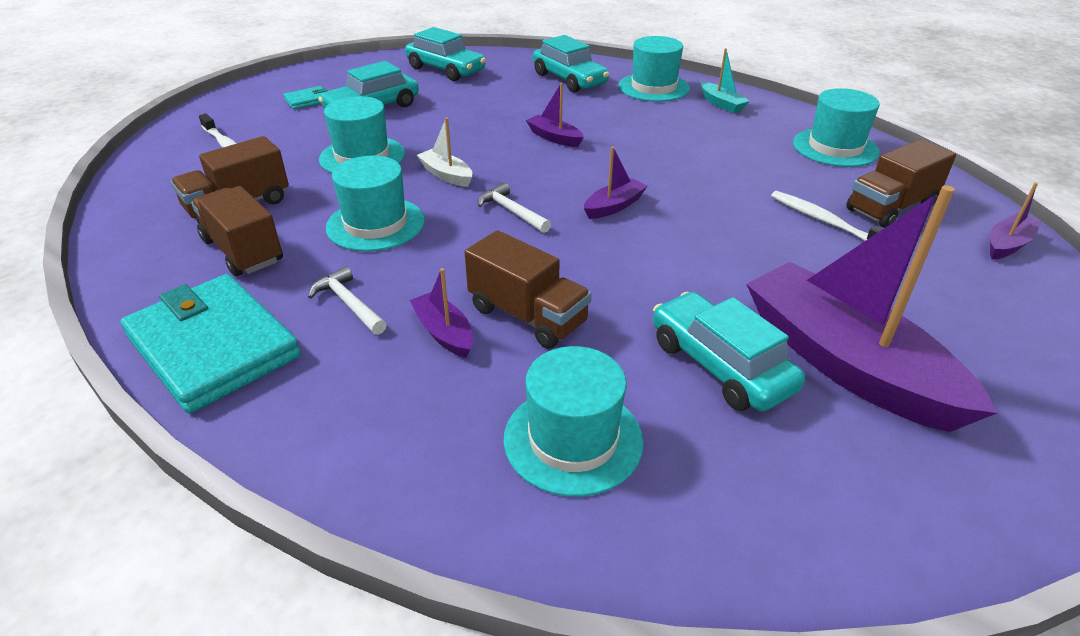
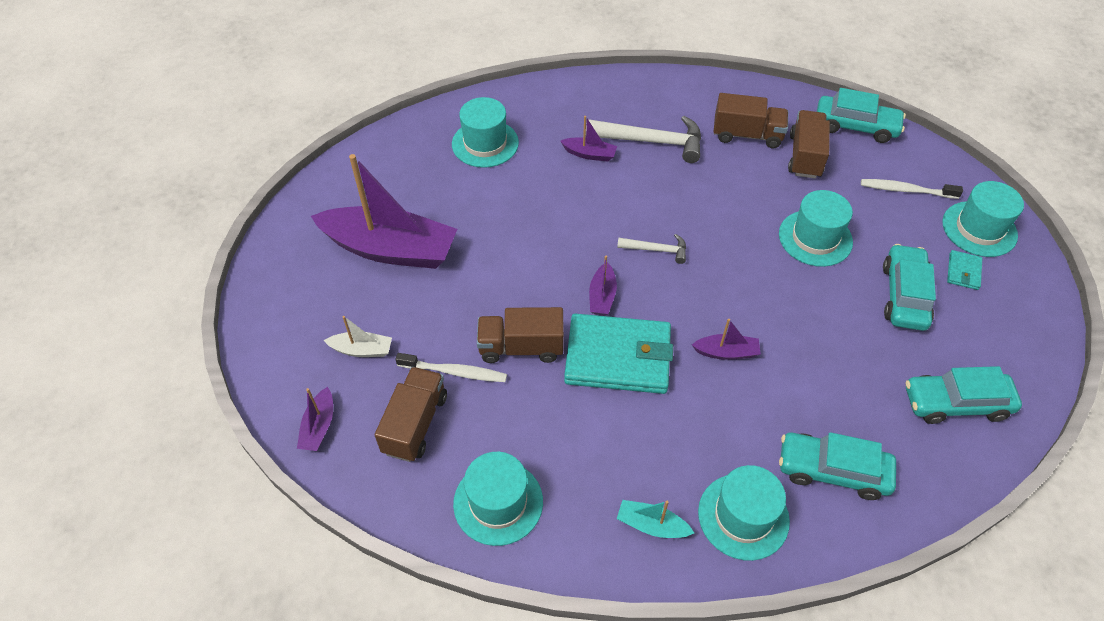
camera: 140 degrees right, 15 degrees up
turquoise wallet [120,274,301,413] -> turquoise wallet moved to [564,314,673,394]
white hammer [308,266,387,335] -> white hammer [586,116,701,163], size x1.85
turquoise hat [326,156,425,252] -> turquoise hat moved to [942,181,1024,257]
white boat [417,118,472,187] -> white boat moved to [323,316,392,357]
brown truck [465,230,592,349] -> brown truck moved to [477,307,564,363]
turquoise car [653,292,805,412] -> turquoise car moved to [817,88,906,143]

